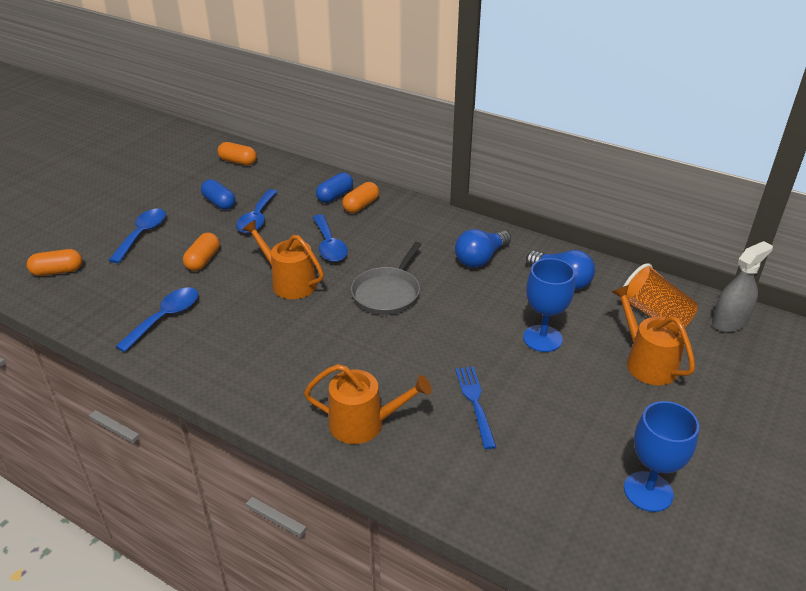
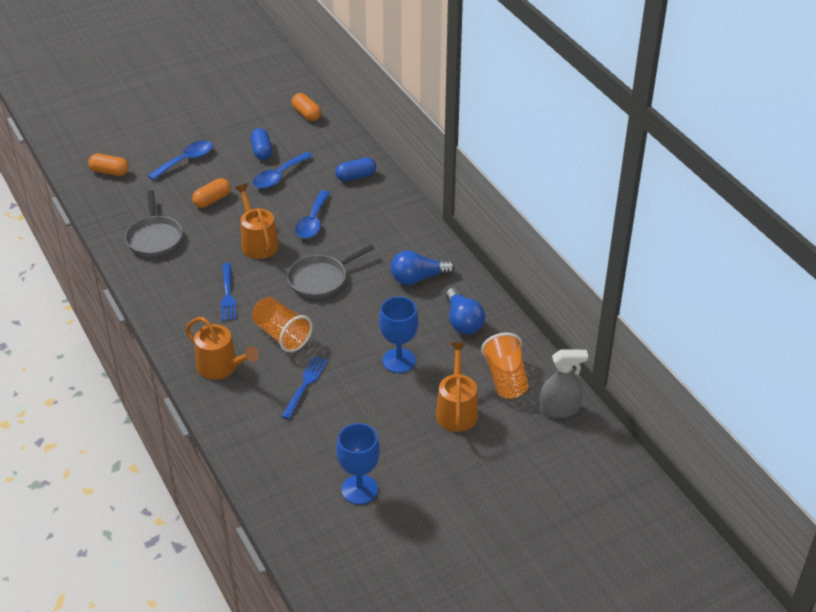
camera: 30 degrees right, 5 degrees up
blue spoon [115,287,198,352] -> grey pan [125,190,183,257]
orange capsule [342,182,379,213] -> none
none -> blue fork [221,263,236,321]
none -> orange cup [252,297,313,352]

